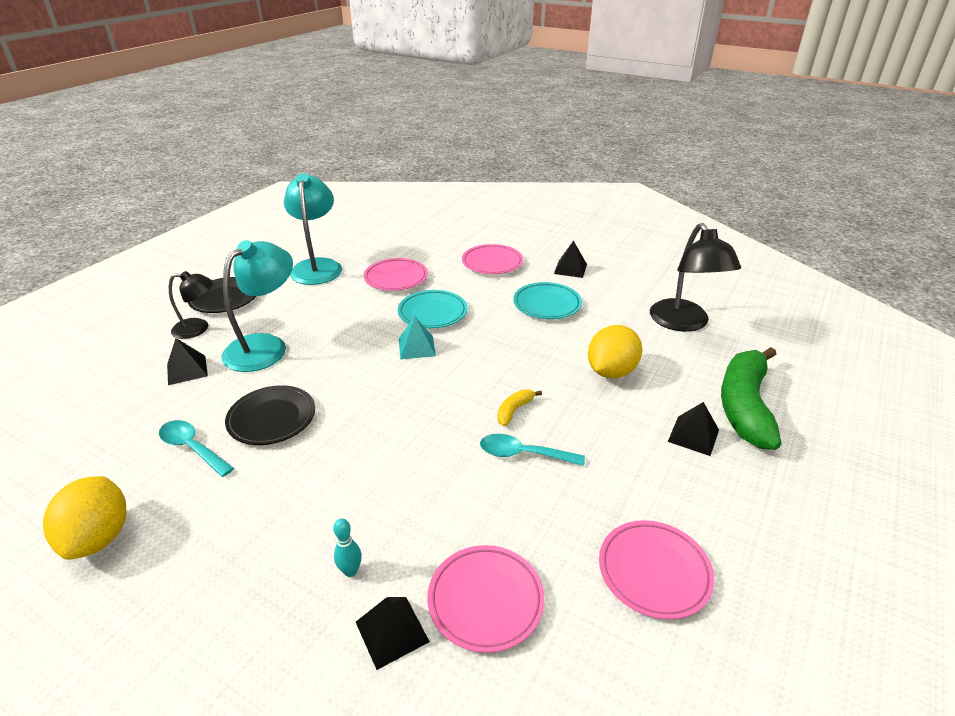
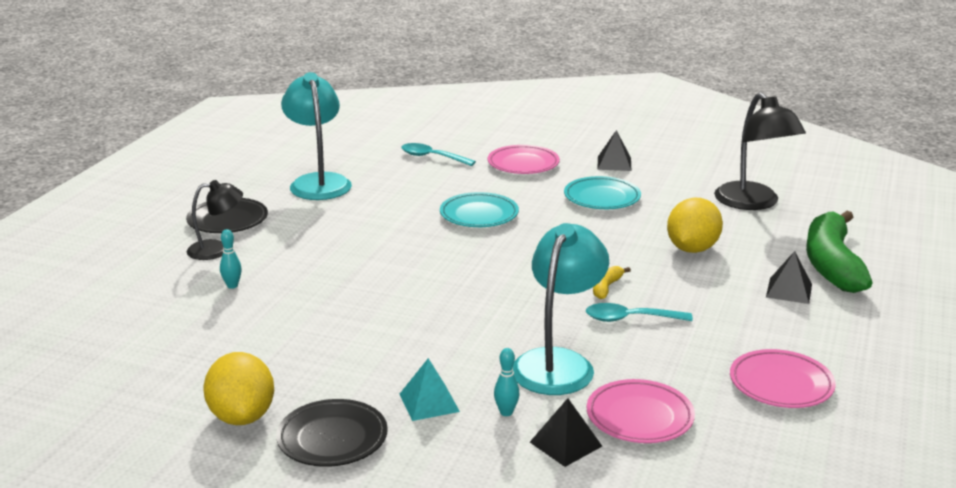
camera: 10 degrees left, 10 degrees down
turquoise spoon [159,420,234,477] -> turquoise spoon moved to [401,143,476,166]
black pyramid [167,338,208,385] -> turquoise bowling pin [220,229,242,289]
turquoise lamp [221,240,293,372] -> turquoise lamp moved to [513,223,609,395]
black plate [225,385,315,445] -> black plate moved to [276,399,388,467]
pink plate [364,258,428,291] -> none
turquoise pyramid [399,316,436,359] -> turquoise pyramid moved to [400,358,460,421]

